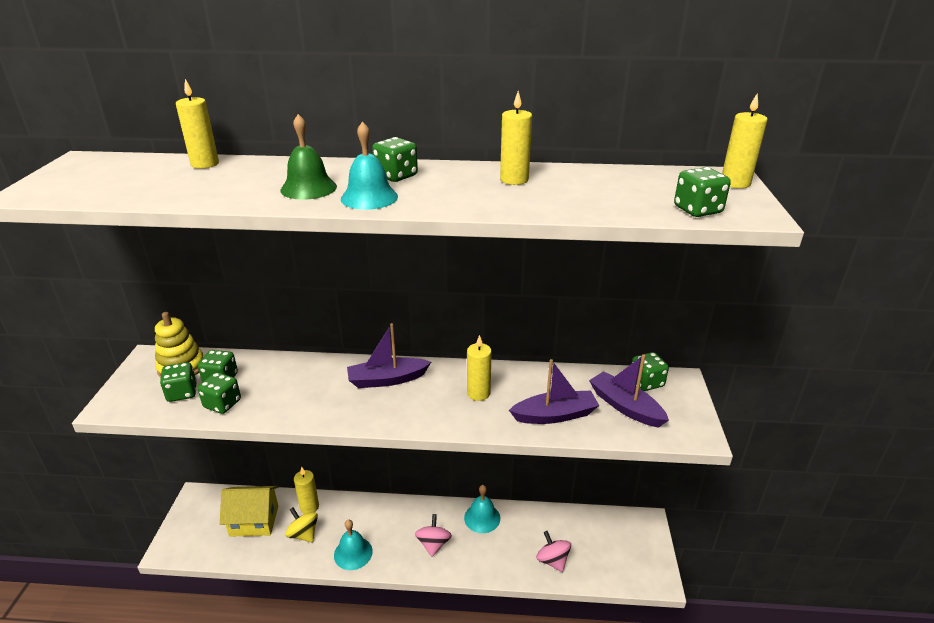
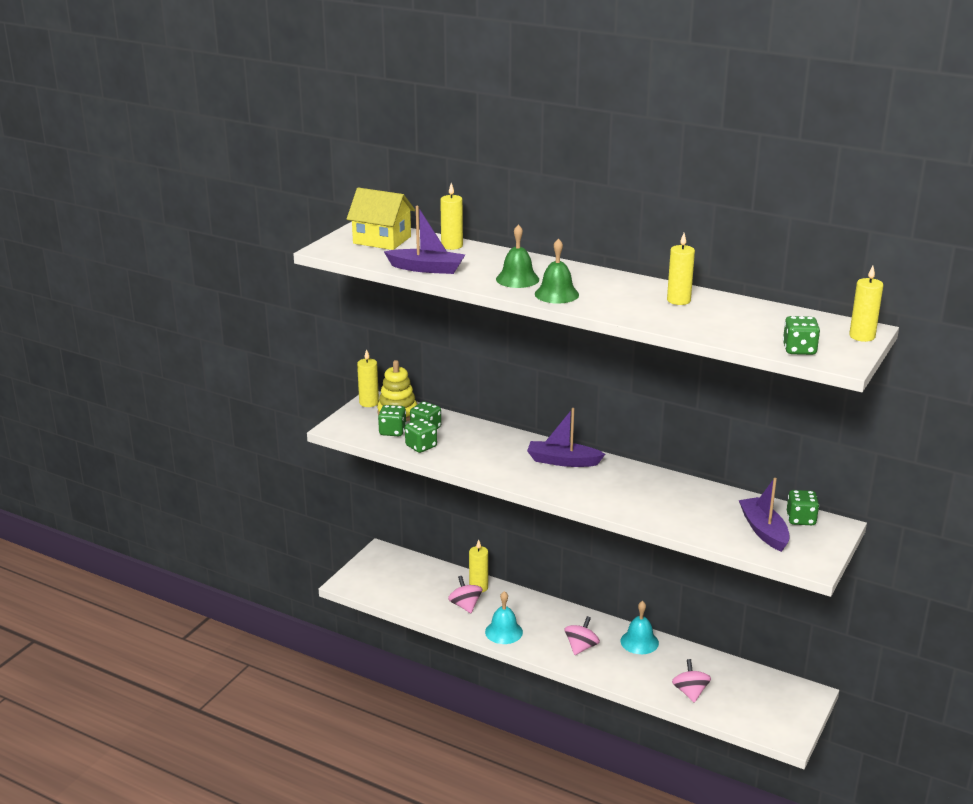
camera: 25 degrees right, 5 degrees down
yellow house [220,486,278,537] -> yellow house moved to [347,188,415,250]
yellow spinning top [285,507,318,542] -> pink spinning top [448,576,482,613]
turquoise bell [341,121,398,210] -> green bell [535,238,579,304]
green dice [372,137,418,182] -> none
yellow candle [467,335,492,401] -> yellow candle moved to [357,349,379,407]
purple boat [509,359,599,424] -> purple boat moved to [384,206,465,274]

